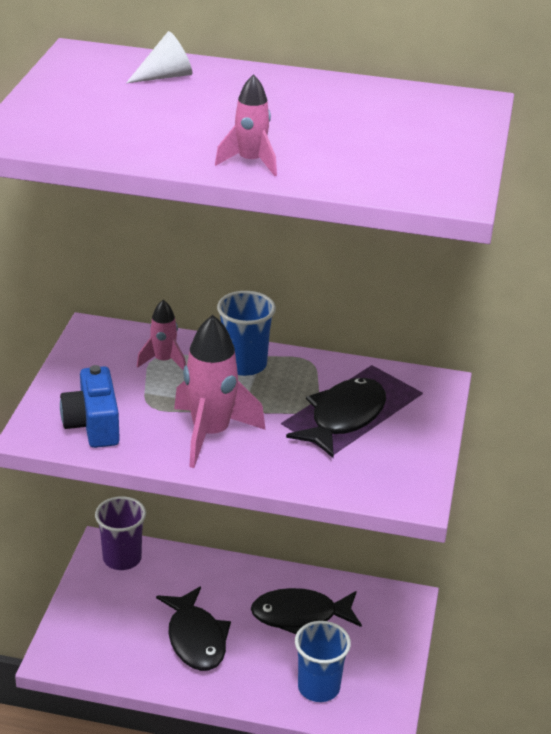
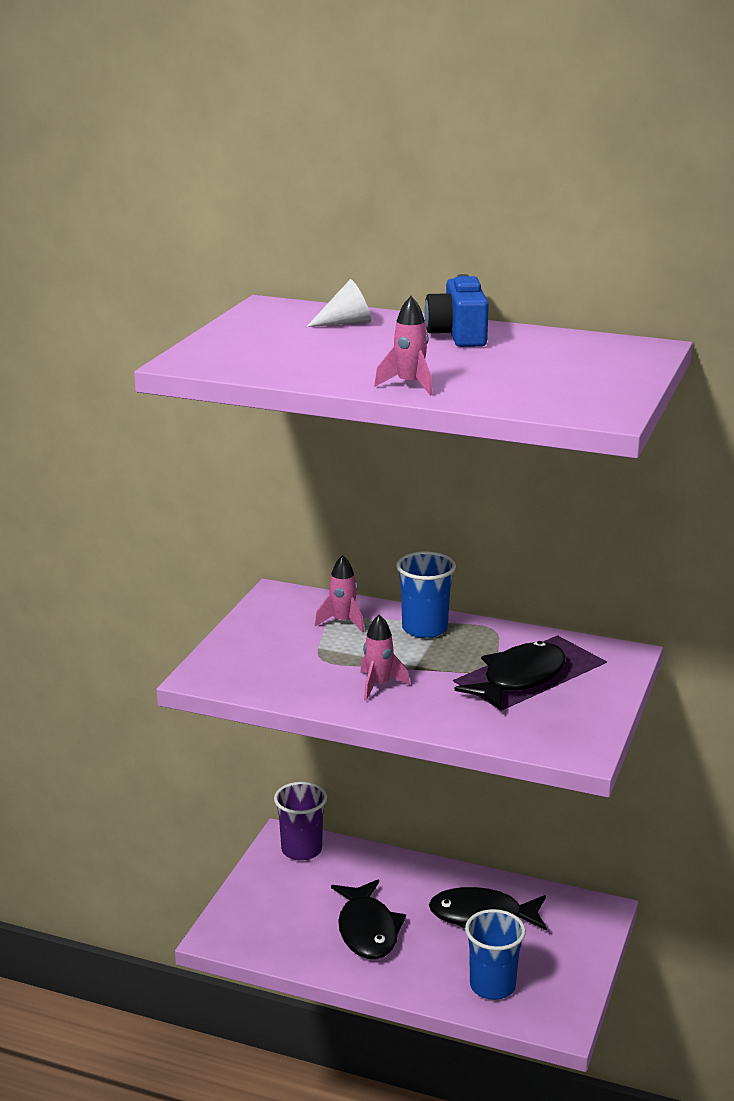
camera: 10 degrees right, 10 degrees down
blue camera [60,365,120,448] -> blue camera moved to [424,274,489,347]
pink rocket [174,315,266,468] -> pink rocket [360,614,410,701], size x0.55

